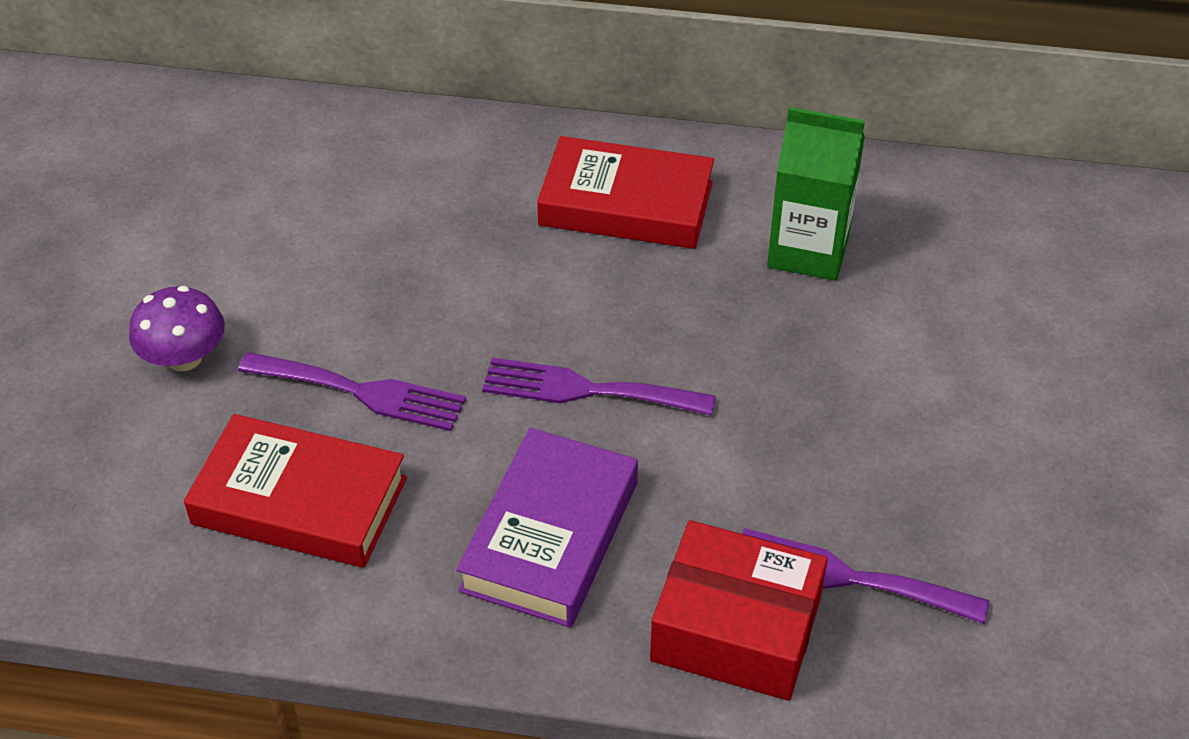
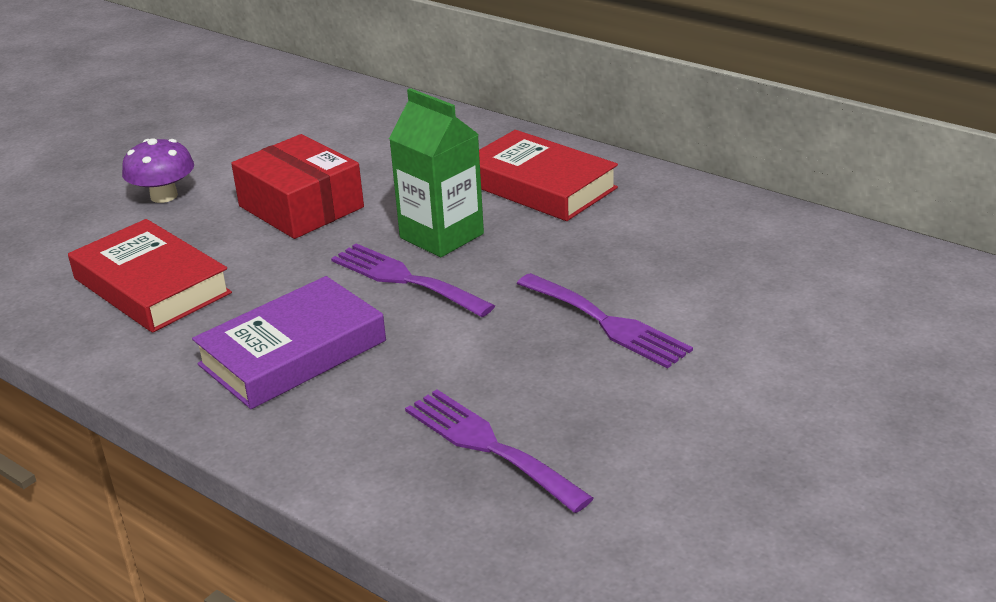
camera: 30 degrees right, 15 degrees down
purple fork [238,352,466,431] -> purple fork moved to [517,273,693,369]
red box [650,520,827,701] -> red box moved to [231,134,364,239]
green carton [767,107,865,281] -> green carton moved to [389,88,484,257]

